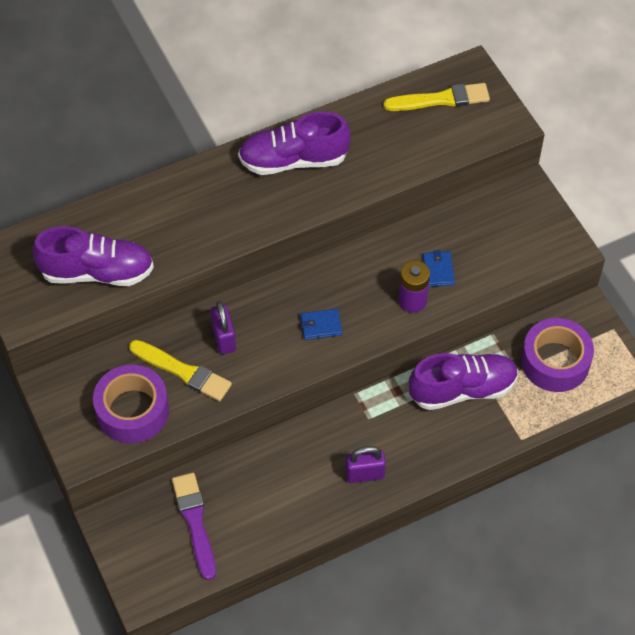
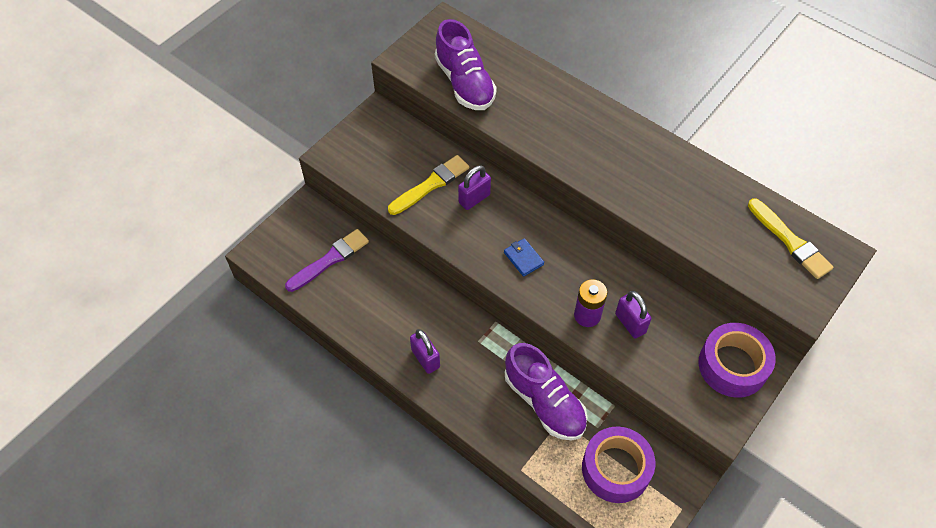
camera: 65 degrees right, 0 degrees up
purple tape [93,365,169,443] -> purple tape moved to [698,323,776,398]
yellow brush [129,340,232,401] -> yellow brush turned 135 degrees counterclockwise [388,155,469,215]
purple shoe [238,112,351,175] -> none
blue wallet [423,250,455,287] -> purple padlock [615,291,651,339]

